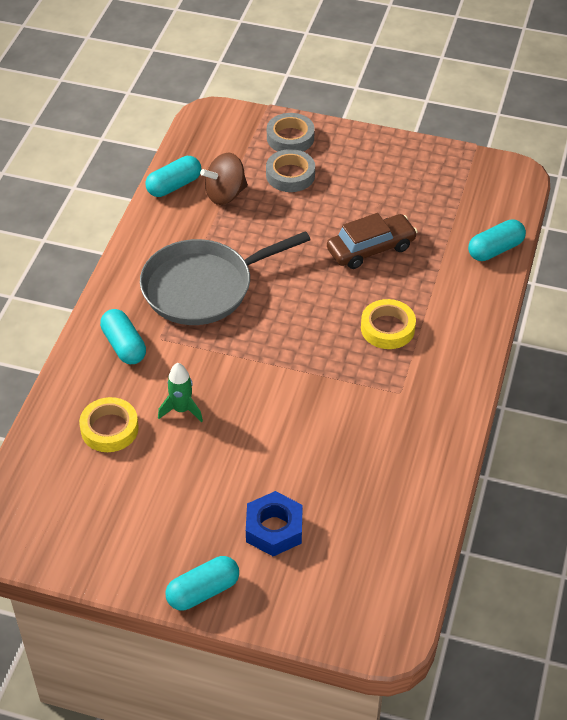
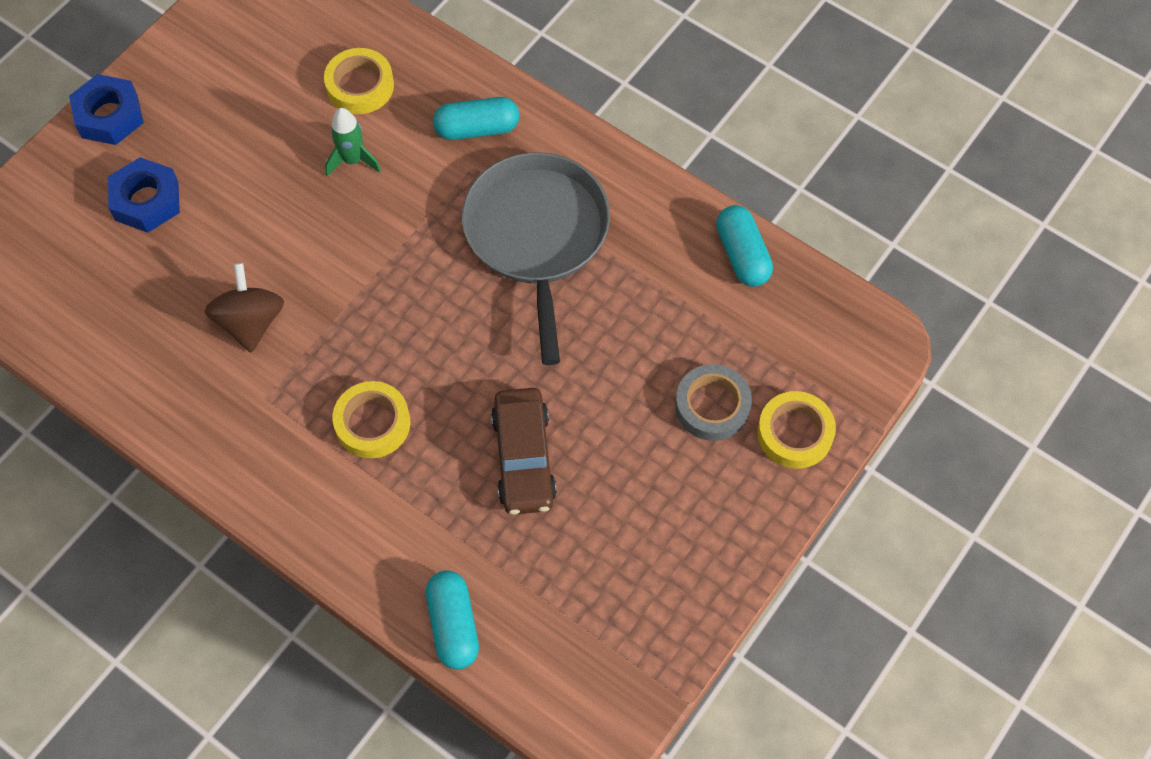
camera: 110 degrees right, 15 degrees up
turquoise capsule [166,556,239,610] -> blue nut [69,74,144,145]
brown spinning top [200,153,248,205] -> brown spinning top moved to [205,263,284,352]
grey tape [267,113,315,152] -> yellow tape [757,391,836,469]

